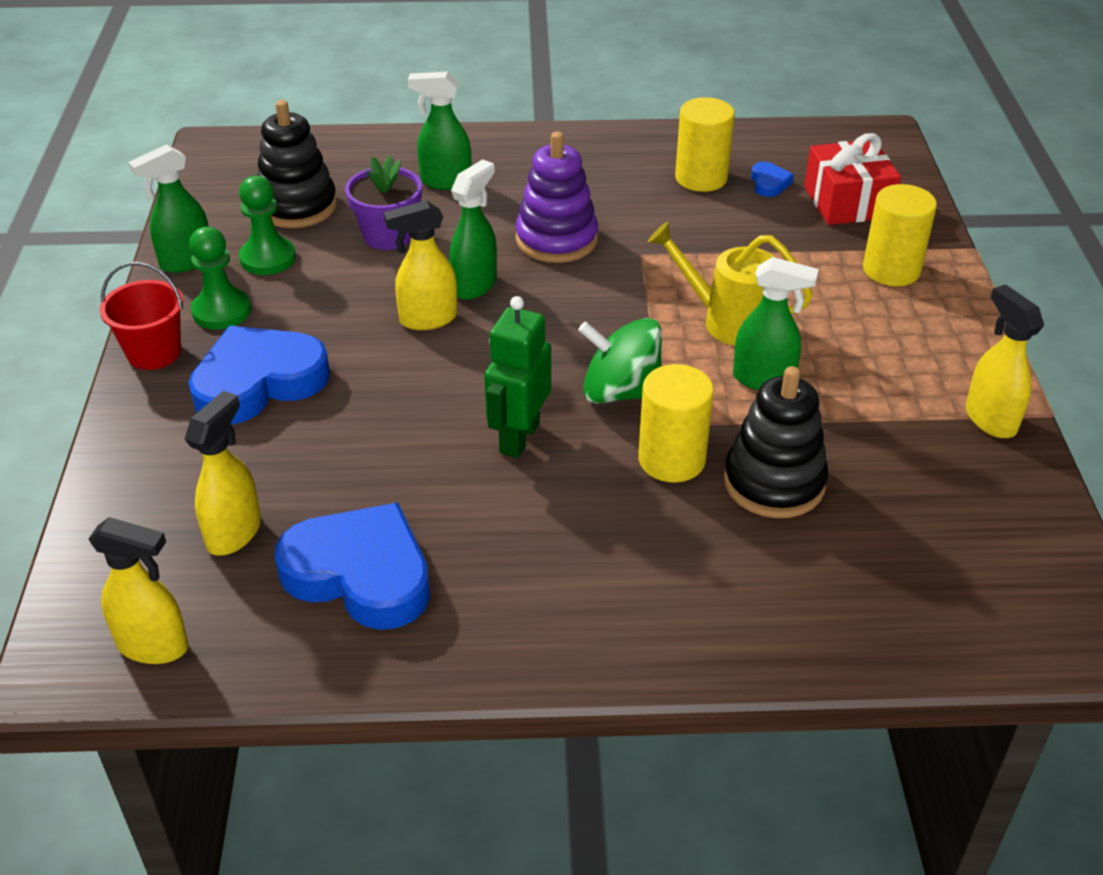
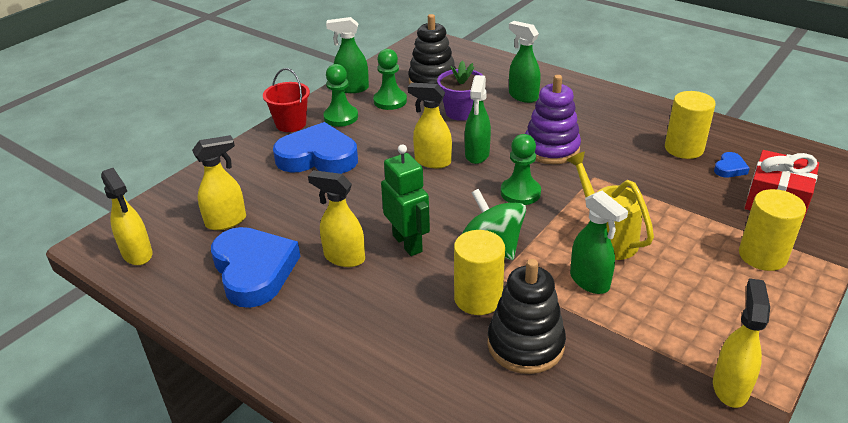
camera: 40 degrees right, 5 degrees down
green spray bottle [449,159,497,300] -> green spray bottle turned 120 degrees clockwise [465,75,491,164]
green robot [484,296,551,458] -> green robot turned 90 degrees clockwise [381,144,430,256]
none -> yellow spray bottle [308,170,365,267]
none -> green pawn [501,134,541,205]

